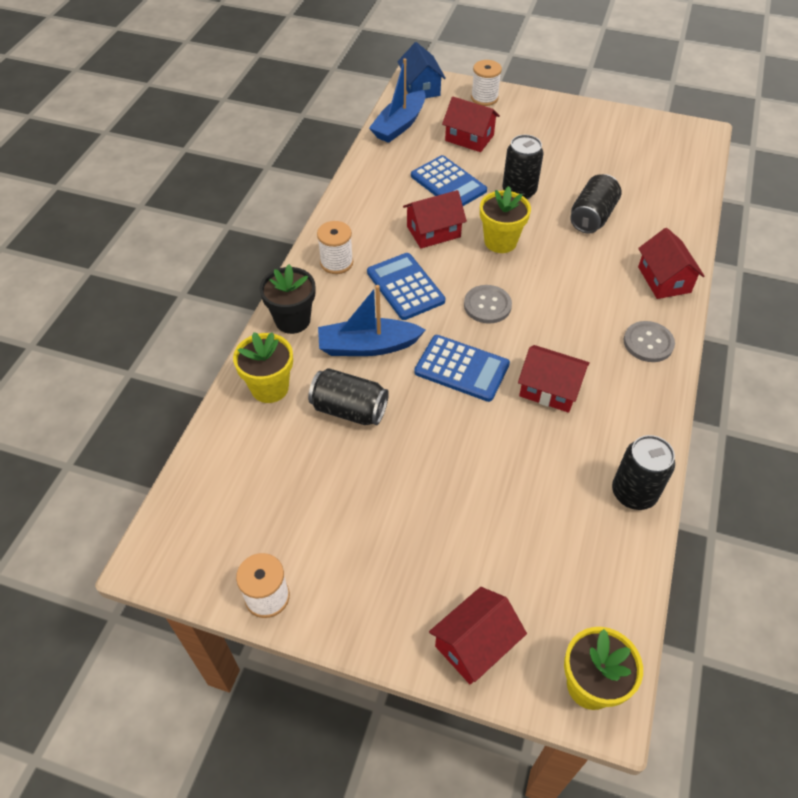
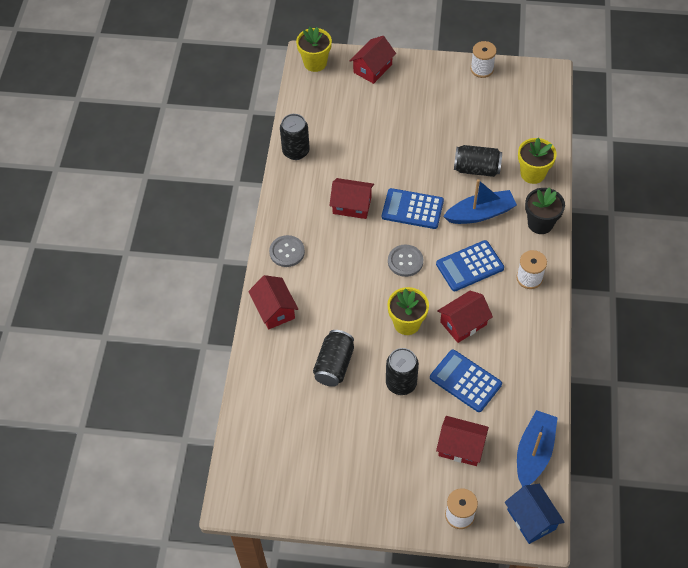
camera: 170 degrees right, 5 degrees up
blue calculator [367,253,445,320] -> blue calculator turned 105 degrees clockwise [436,240,504,291]

